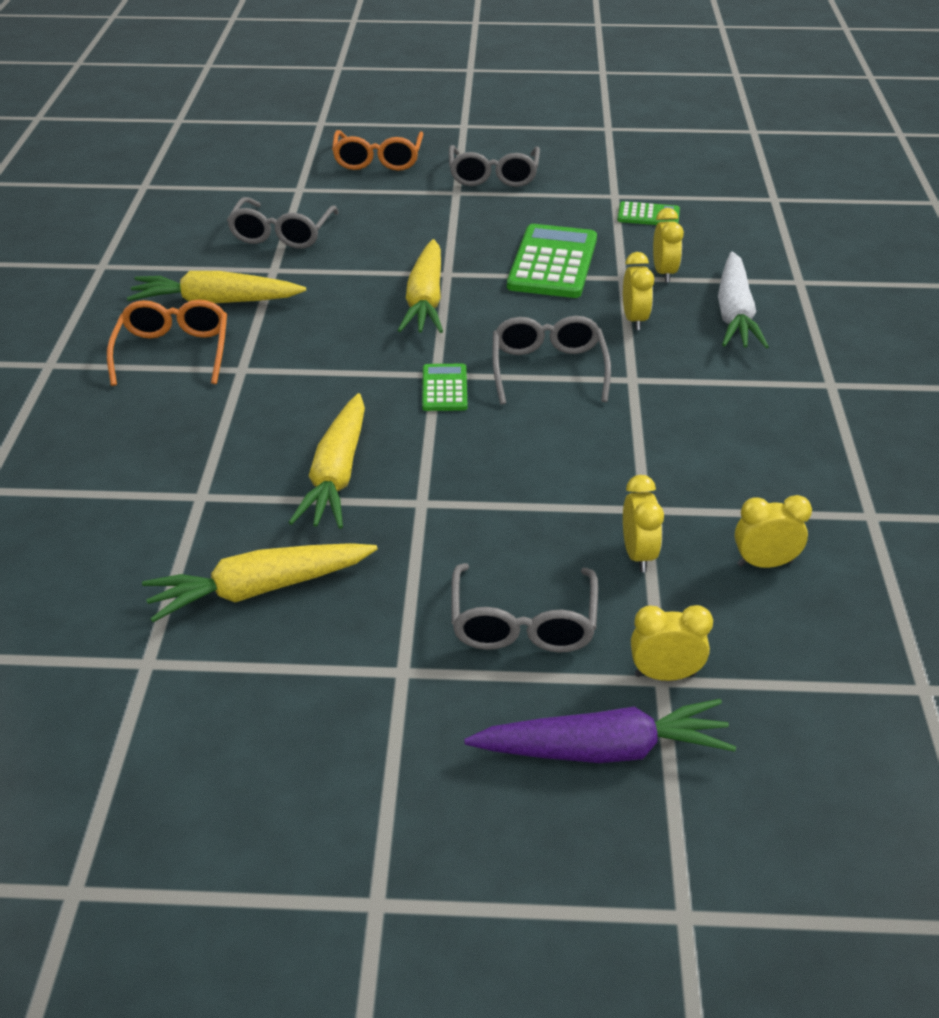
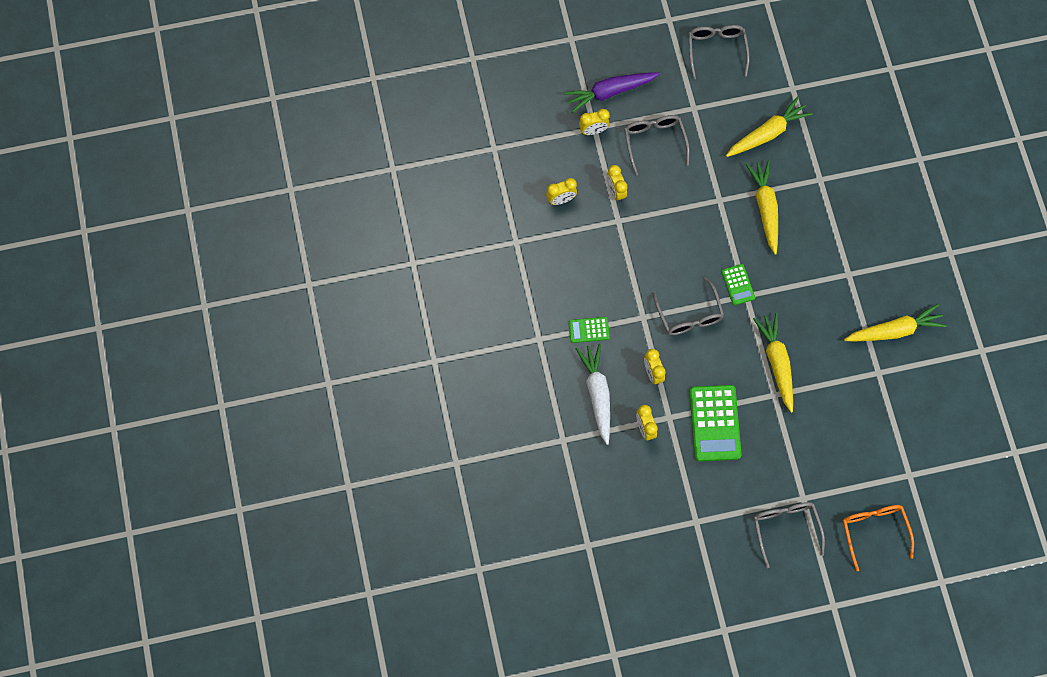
camera: 165 degrees right, 30 degrees up
orange glasses [107,300,227,386] -> none
grey glasses [227,197,339,249] -> grey glasses moved to [689,25,750,79]
green calculator [617,201,680,225] -> green calculator moved to [568,317,610,343]

